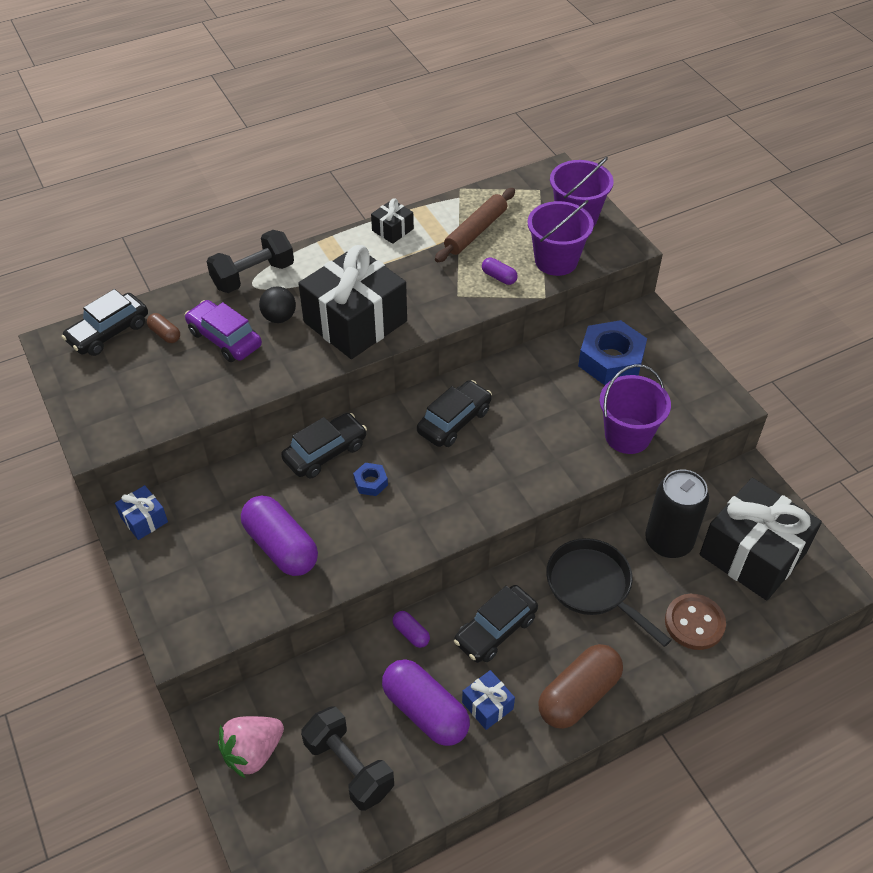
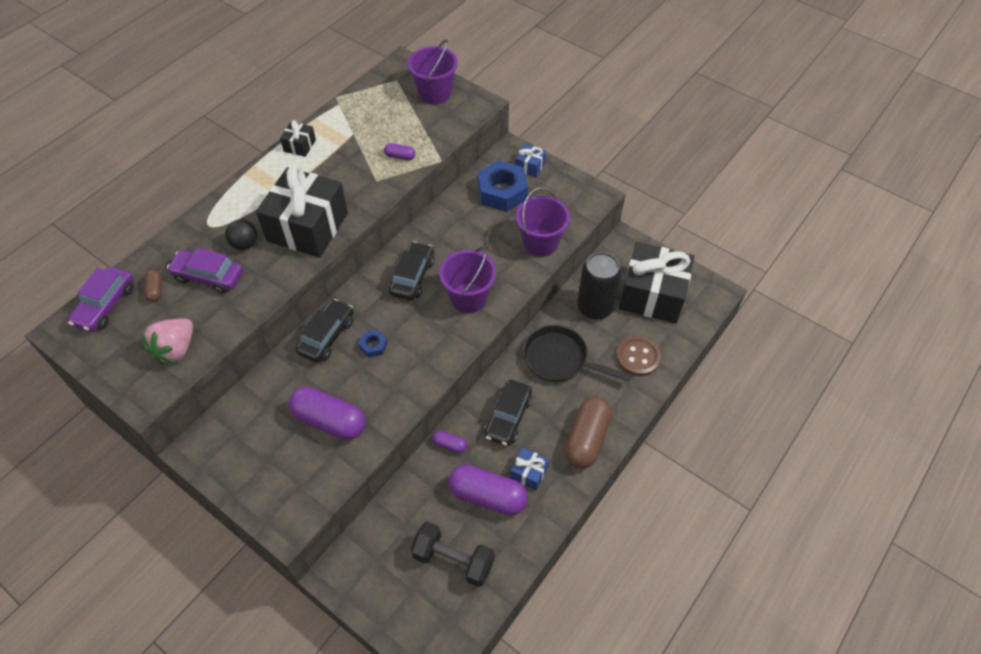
camera: 25 degrees left, 5 degrees up
black car [62,289,148,356] -> purple car [68,267,134,332]
blue gift [115,485,168,540] -> blue gift moved to [515,144,546,178]
brown capsule [147,313,180,343] -> brown capsule turned 60 degrees clockwise [145,270,162,302]
black dumbbell [207,230,294,293] -> none
pink strawberry [218,716,284,779] -> pink strawberry moved to [141,319,193,364]
brown rolling pin [435,188,515,262] -> none
purple bucket [528,200,594,276] -> purple bucket moved to [439,247,496,313]

